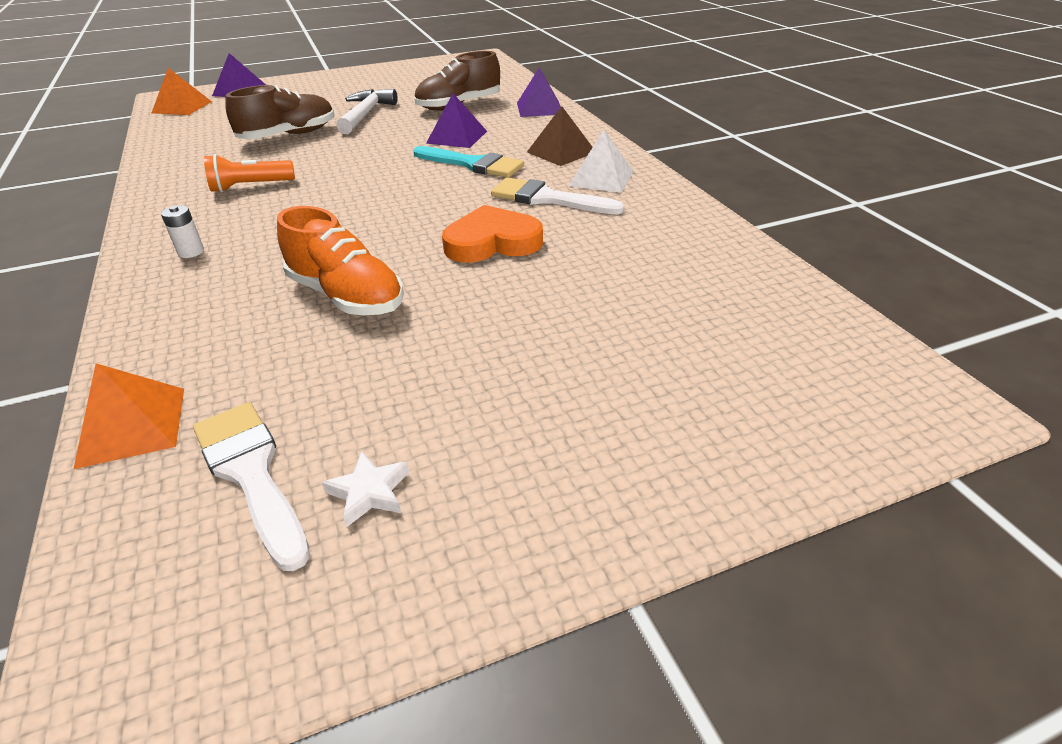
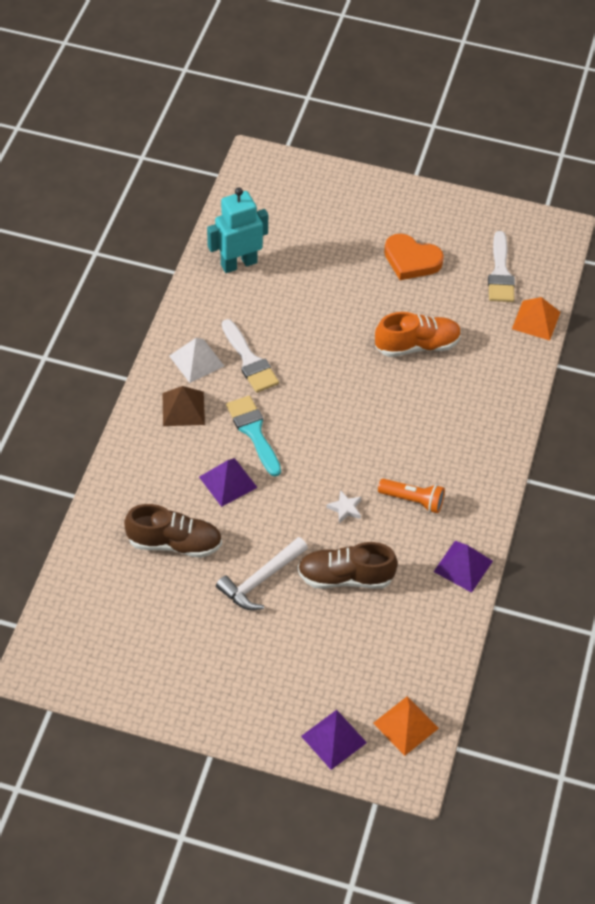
camera: 145 degrees left, 15 degrees up
white battery [161,205,204,258] -> none
orange shoe [277,206,404,315] -> orange shoe turned 90 degrees clockwise [375,312,462,357]
white star [322,451,409,527] -> white star moved to [327,490,361,523]
orange heart [442,205,543,263] -> orange heart moved to [384,234,444,280]
purple pyramid [517,67,561,117] -> purple pyramid moved to [434,541,493,593]
none -> turquoise robot [207,187,268,273]

